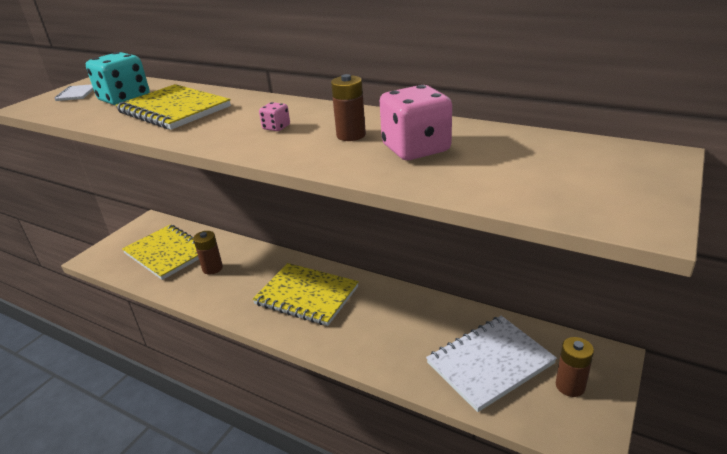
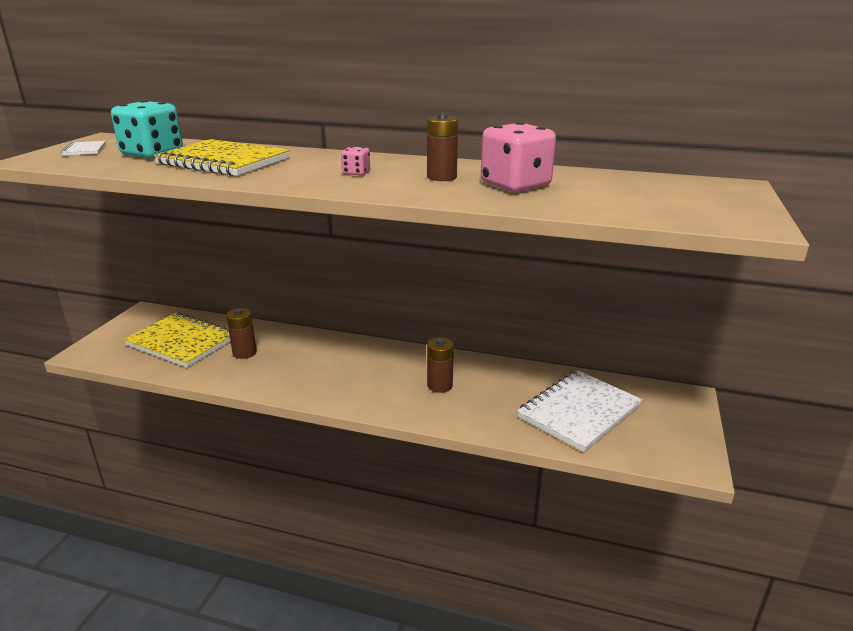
camera: 15 degrees left, 5 degrees down
yellow notebook [252,263,359,326] -> none
brown battery [556,337,594,397] -> brown battery moved to [427,337,454,393]

